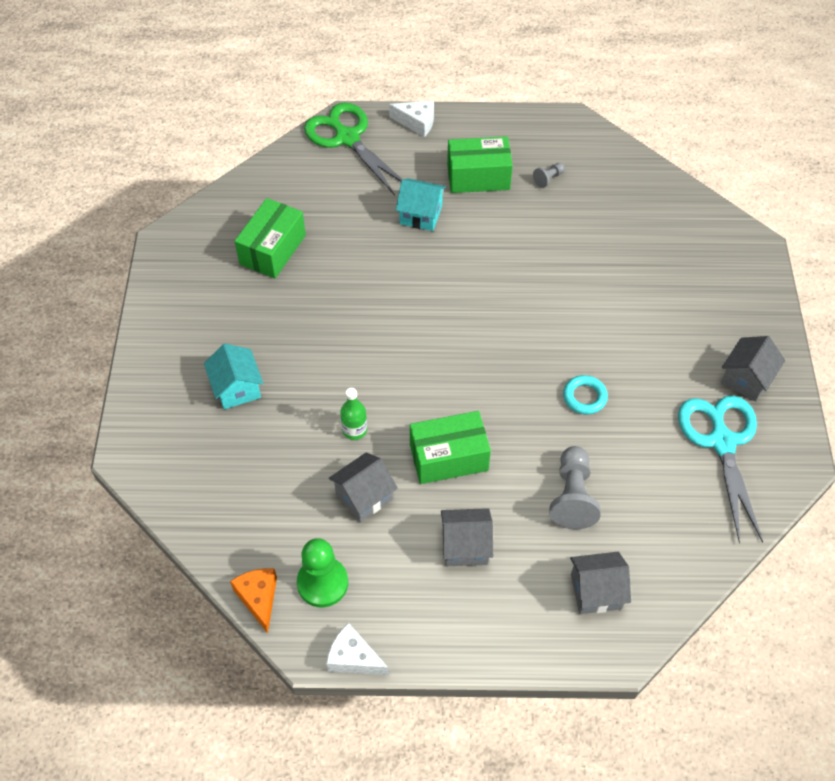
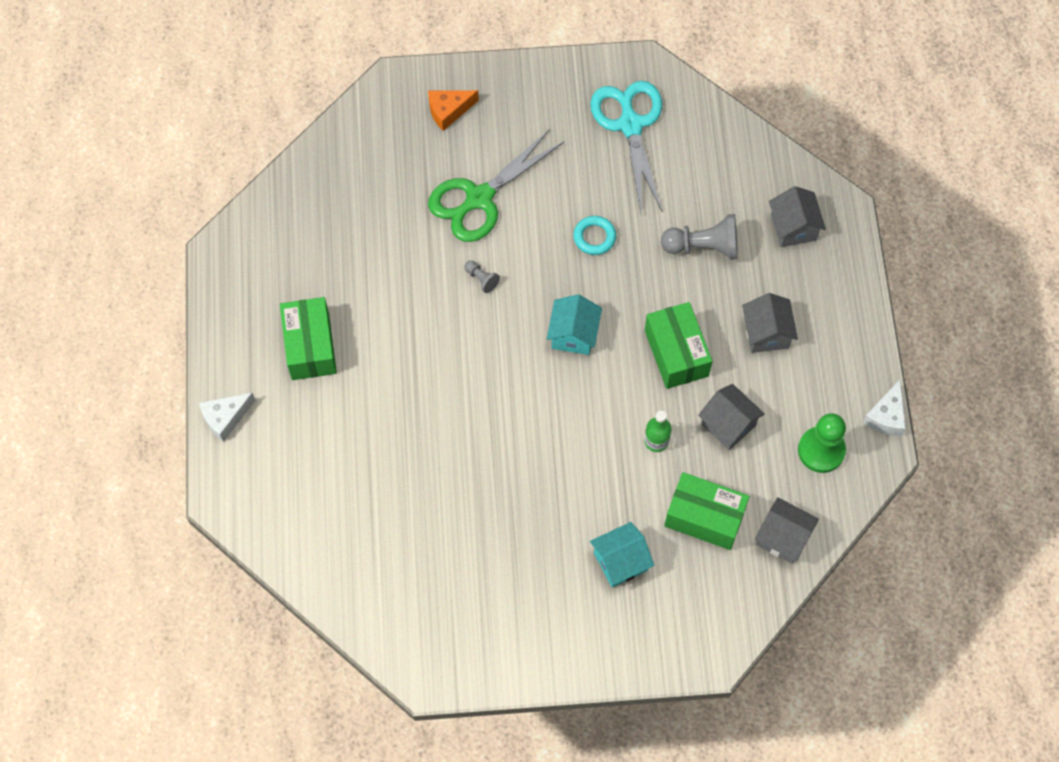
camera: 95 degrees left, 10 degrees up
orange cheese [230,568,277,633] -> orange cheese moved to [428,90,479,131]
green box [235,198,306,278] -> green box moved to [664,472,750,550]
green scissors [304,103,403,195] -> green scissors moved to [428,129,564,242]
white cheese [389,100,434,137] -> white cheese turned 135 degrees counterclockwise [199,393,255,442]
turquoise house [396,178,446,231] -> turquoise house moved to [547,294,602,355]
grey pawn [533,163,565,188] -> grey pawn moved to [464,260,500,293]
turquoise scissors [678,395,763,544] -> turquoise scissors turned 90 degrees clockwise [590,81,662,212]
grey house [721,336,785,401] -> grey house moved to [755,497,819,564]

